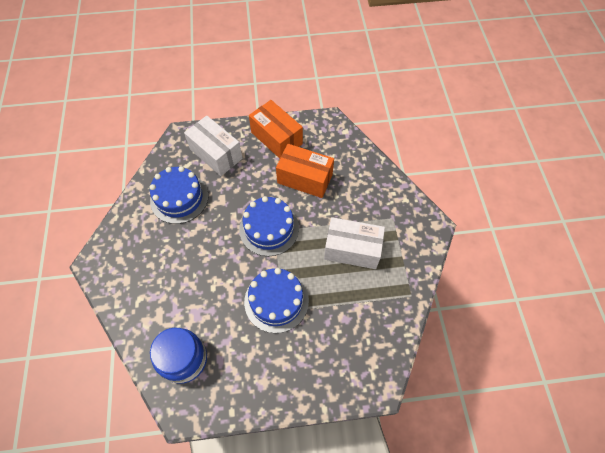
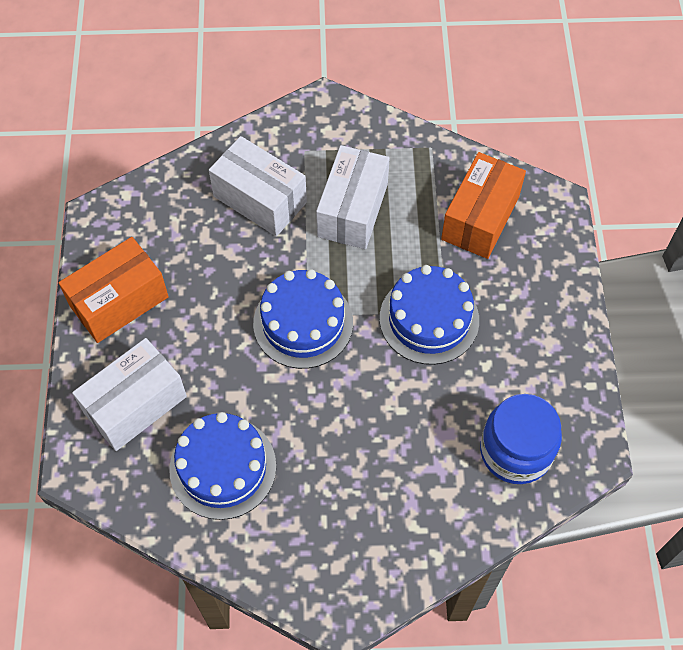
camera: 85 degrees left, 0 degrees up
orange box [276,144,334,198] -> orange box moved to [441,152,526,259]
none -> white box [209,136,307,236]

